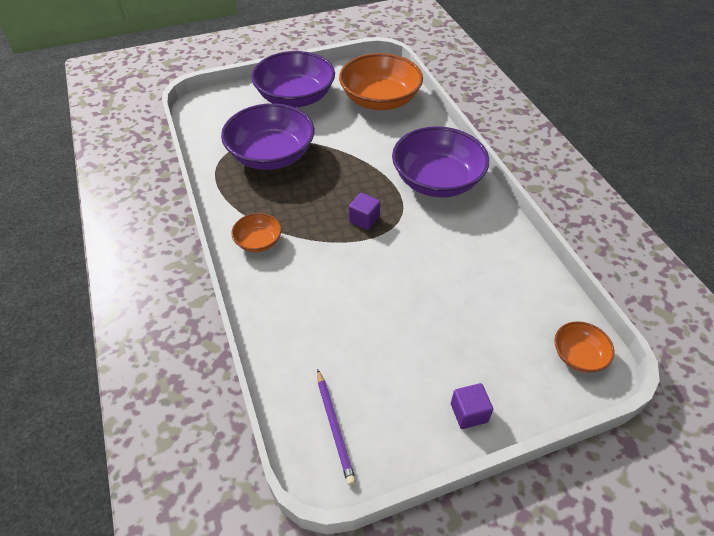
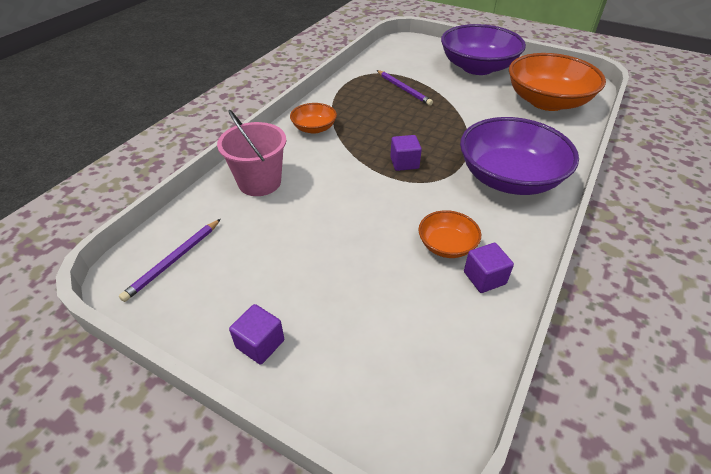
camera: 50 degrees right, 5 degrees down
purple bowl [221,103,314,170] -> purple pencil [377,70,433,106]
orange bowl [554,321,615,372] -> orange bowl moved to [418,210,481,258]
none -> pink bucket [217,110,286,196]
none -> purple cube [464,243,514,293]

